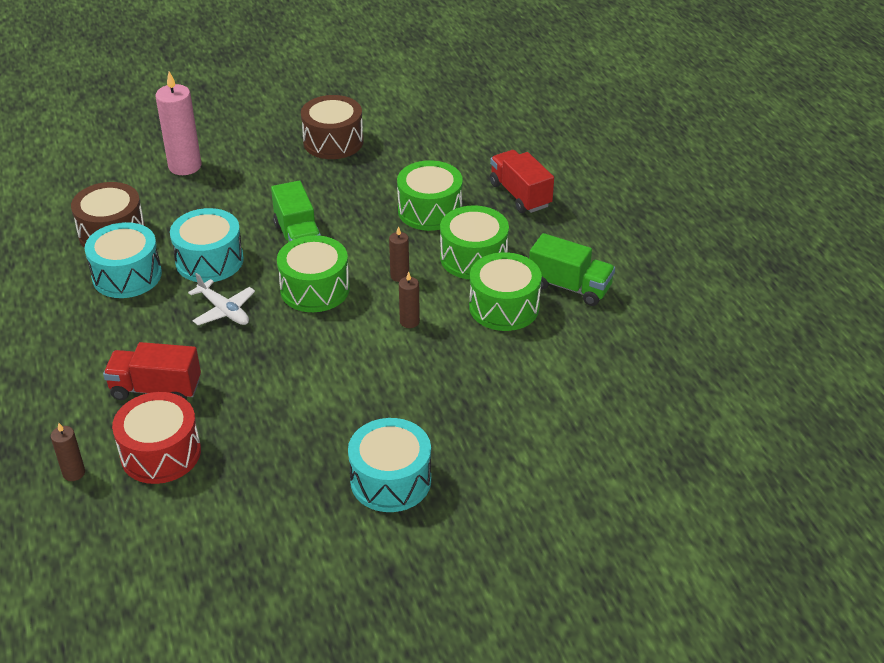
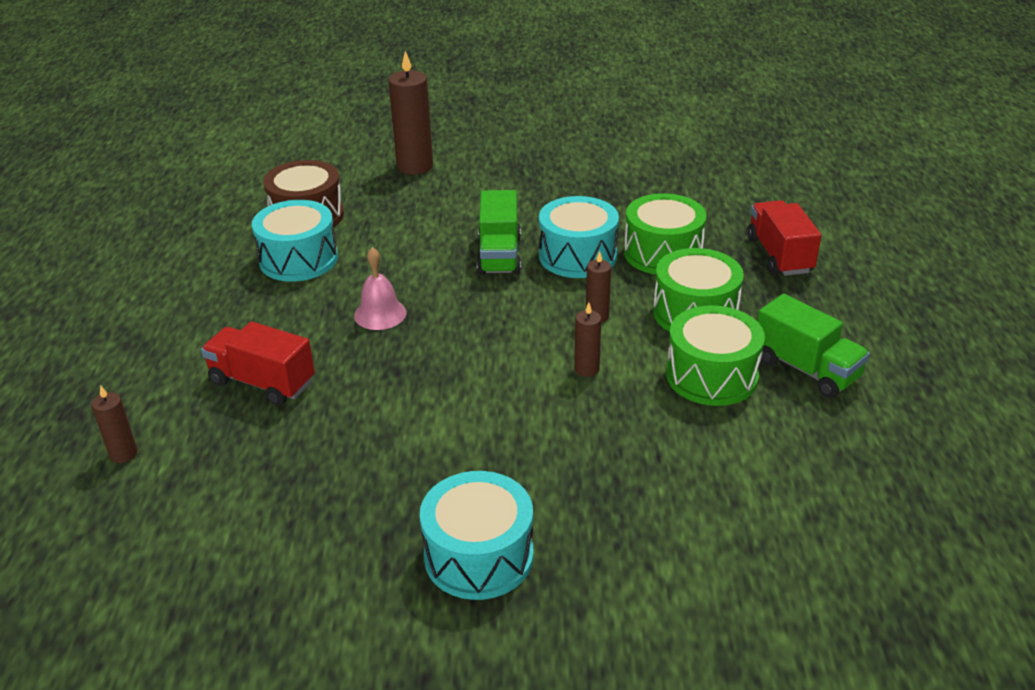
camera: 20 degrees right, 5 degrees down
red drum [112,392,201,484] -> none
pink candle [156,71,201,175] -> brown candle [388,51,433,175]
turquoise drum [170,208,244,283] -> turquoise drum moved to [539,196,619,278]
white plane [188,273,255,325] -> pink bell [354,247,406,330]
green drum [277,235,350,312] -> none
brown drum [301,95,364,159] -> none

